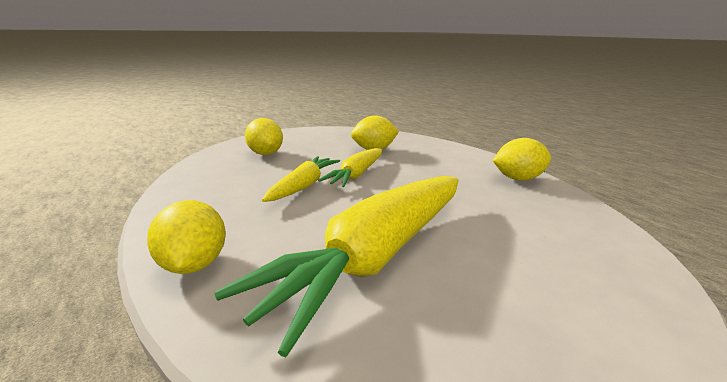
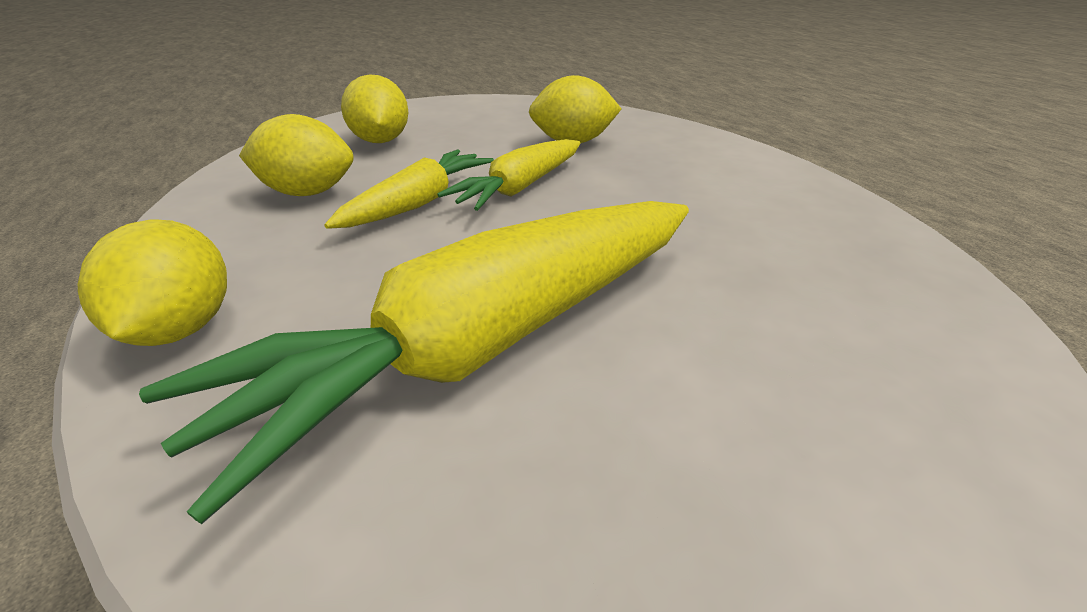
camera: 10 degrees right, 10 degrees up
yellow lemon [493,138,551,180] -> yellow lemon moved to [239,114,354,196]

